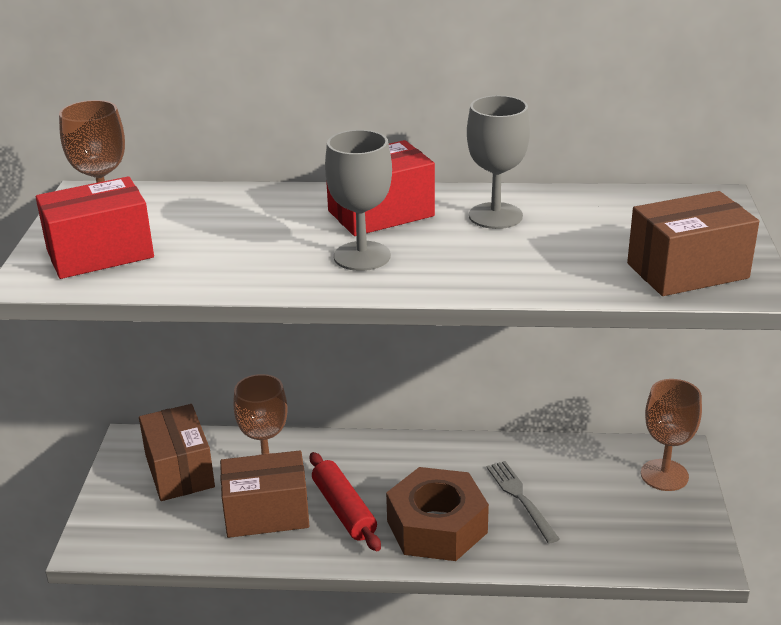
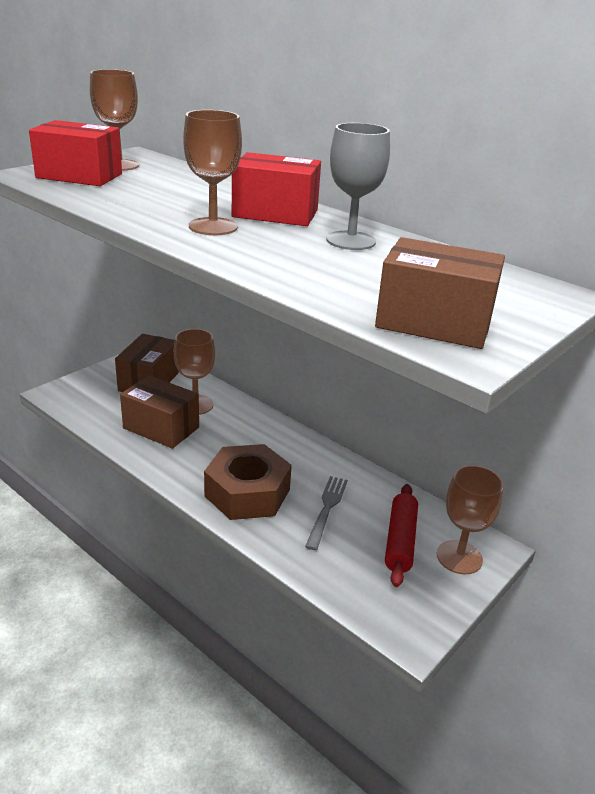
camera: 35 degrees right, 0 degrees up
red rolling pin [310,452,381,551] -> red rolling pin moved to [385,484,418,587]
grey goblet [325,130,392,271] -> brown goblet [183,110,242,235]

